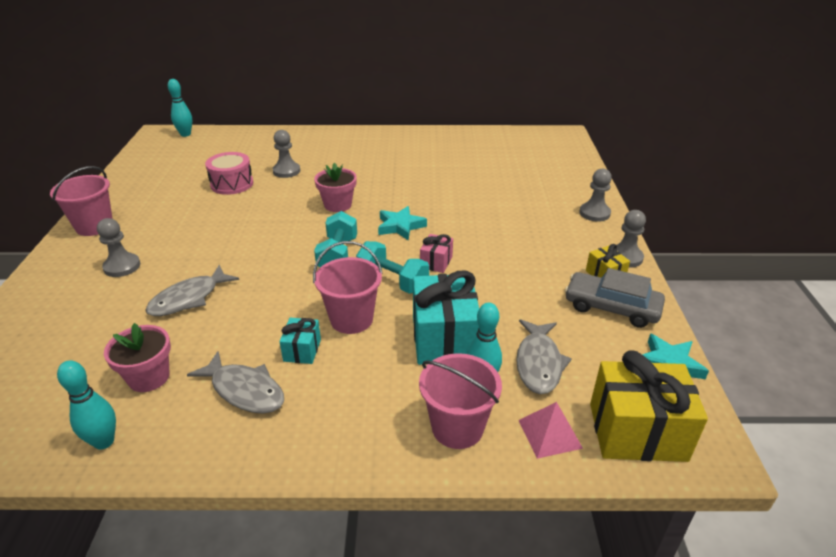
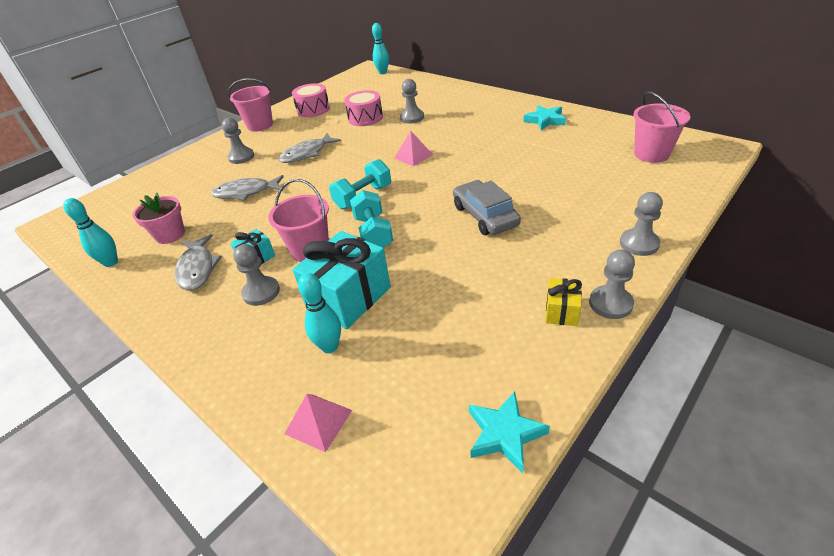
camera: 45 degrees right, 5 degrees up
pink flower pot [314,163,357,212] -> pink pyramid [394,131,433,166]
turquoise star [378,206,427,240] -> turquoise star moved to [523,105,566,130]
pink bucket [419,353,502,449] -> pink bucket moved to [633,92,690,163]
pink gift [420,234,453,273] -> none
grey fish [516,319,572,394] -> grey fish moved to [279,133,341,163]
grey car [565,268,665,328] -> grey car moved to [453,180,521,235]
yellow gift [590,350,708,462] -> none
none -> grey pawn [233,244,280,306]
none -> pink drum [292,83,330,117]

